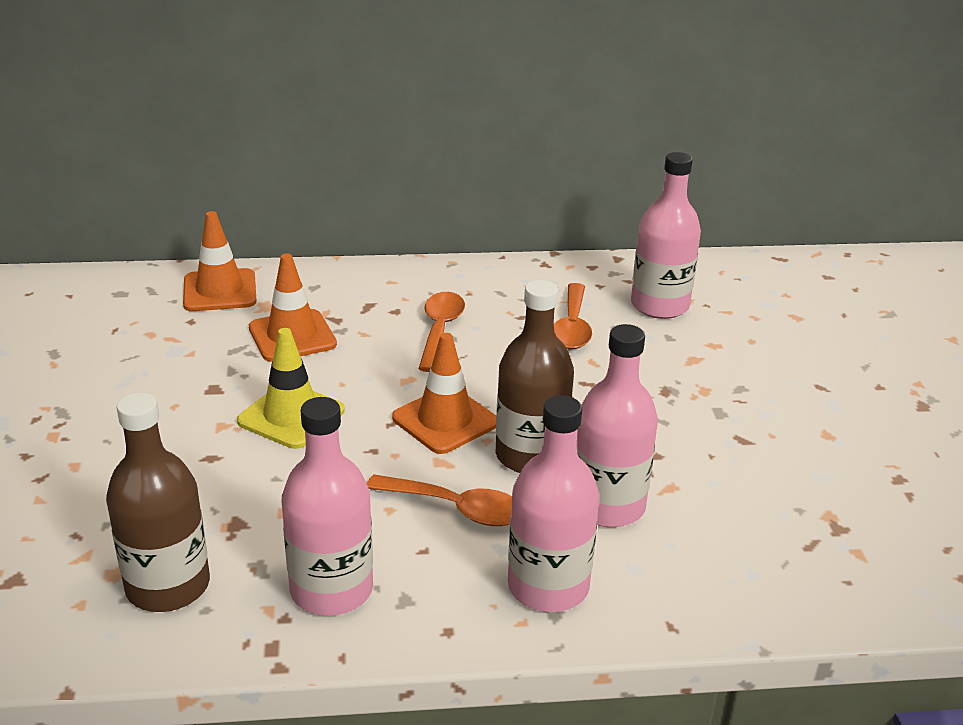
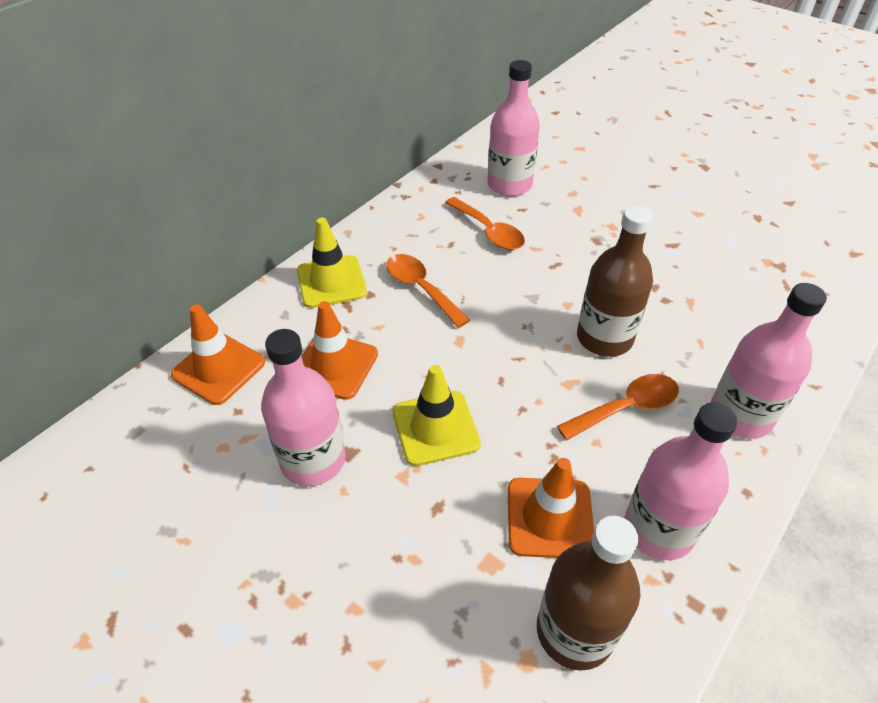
camera: 45 degrees left, 15 degrees up
orange traffic cone [392,333,496,454] -> orange traffic cone moved to [508,458,594,558]
pink bottle [577,324,658,527] -> pink bottle moved to [261,329,346,486]
none -> yellow traffic cone [297,218,367,308]

